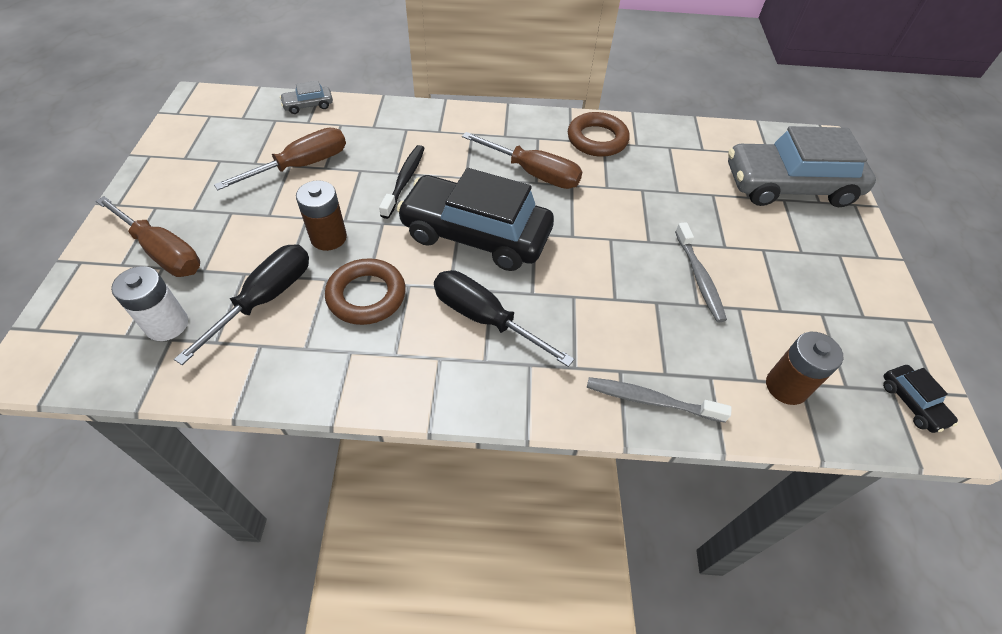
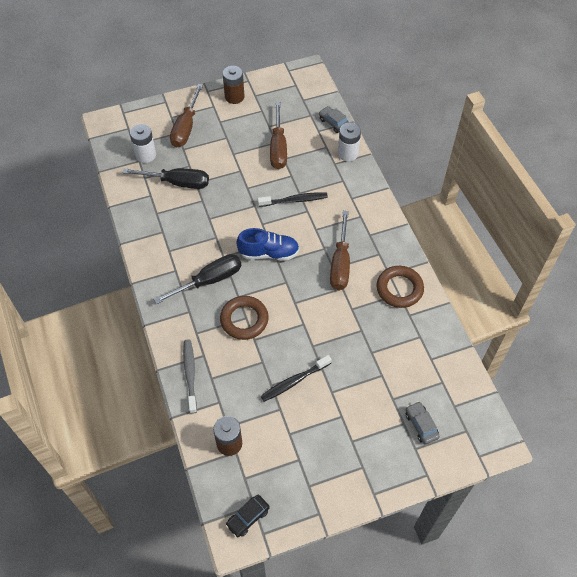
camera: 70 degrees right, 5 degrees up
brown screwdriver [214,128,346,190] -> brown screwdriver turned 60 degrees clockwise [270,102,287,169]
brown battery [296,180,347,251] -> brown battery moved to [223,66,245,104]
brown ring [325,258,406,325] -> brown ring moved to [220,296,269,340]
black car [397,168,554,271] -> blue shoe [236,228,299,261]
black screwdriver [434,270,574,367] -> black screwdriver turned 45 degrees clockwise [154,254,241,304]
grey toothbrush [675,222,727,322] -> black toothbrush [260,355,332,402]
grey car [728,126,876,207] -> grey car [406,401,440,444], size x0.40
none -> white battery [338,123,361,161]

